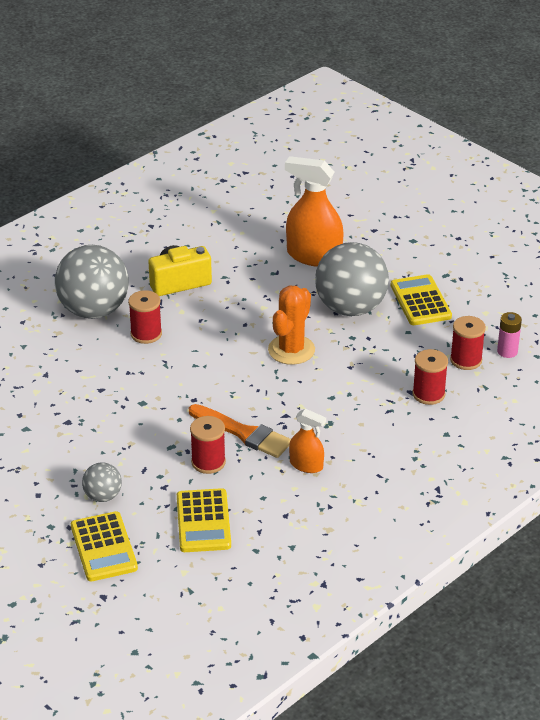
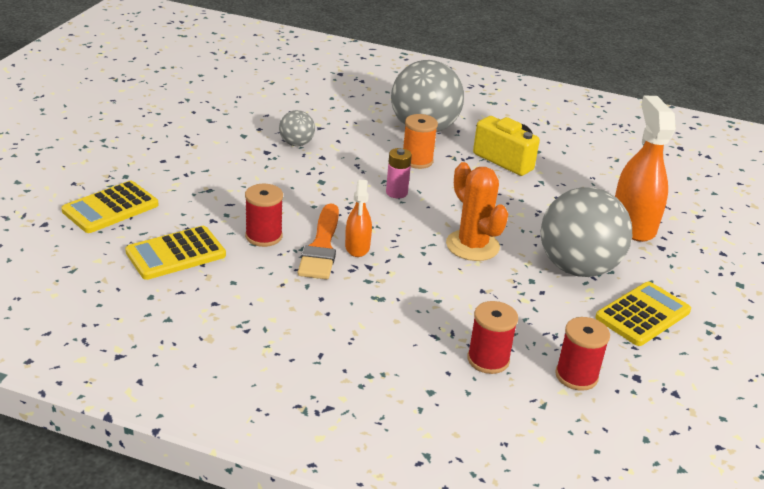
camera: 60 degrees right, 5 degrees down
grey ball [82,462,122,502] -> grey ball moved to [279,110,315,146]
red spool [128,290,162,344] -> orange spool [403,114,438,169]
orange cactus [268,285,315,365] -> orange cactus turned 60 degrees clockwise [446,162,508,261]
orange spray bottle [289,409,326,473] -> orange spray bottle moved to [345,180,372,257]
pink battery [497,312,522,358] -> pink battery moved to [386,148,412,198]

